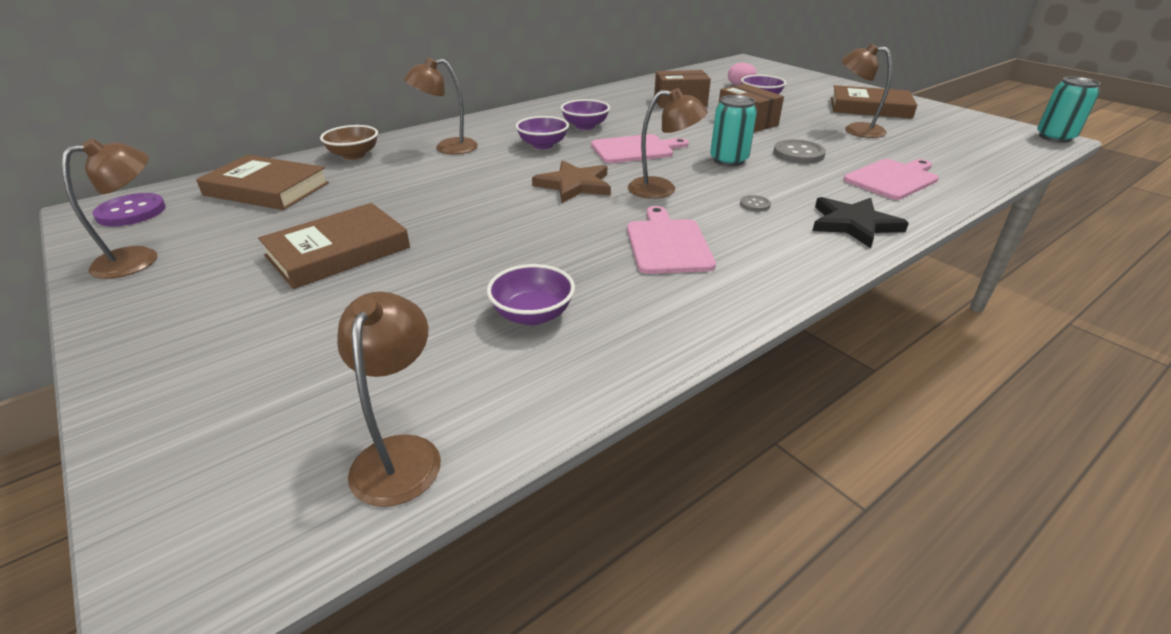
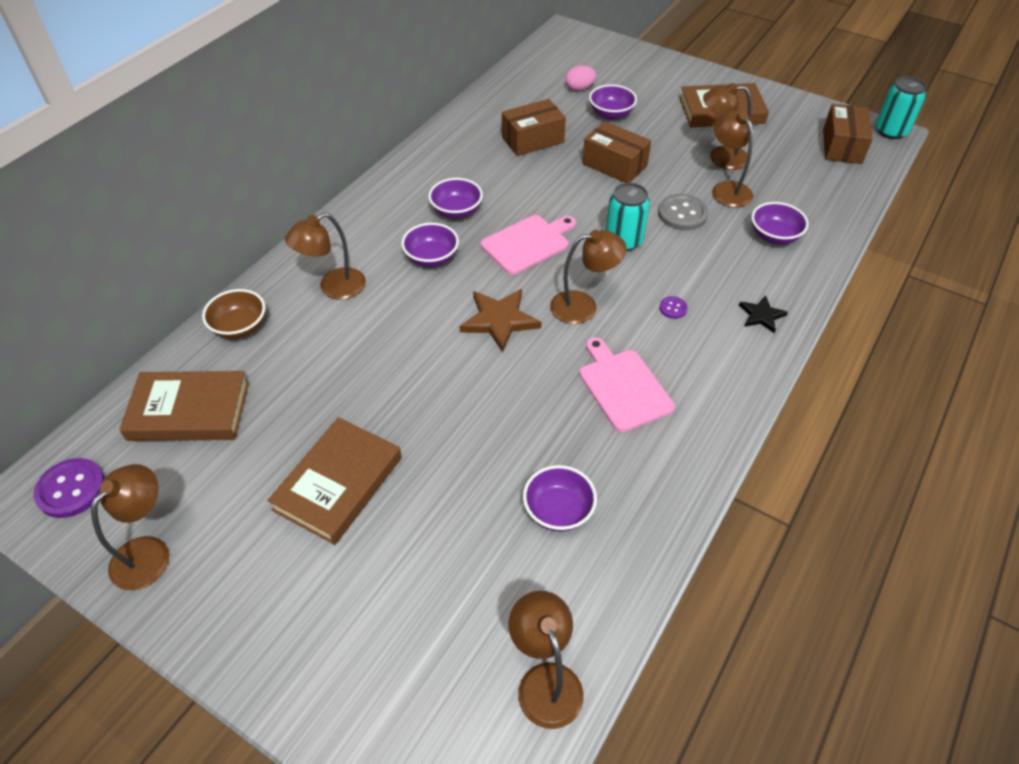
camera: 20 degrees left, 15 degrees up
grey button [740,195,771,212] -> purple button [659,296,688,319]
black star [812,197,909,248] -> black star [739,295,788,333], size x0.59
pink cutting board [844,159,939,200] -> purple bowl [751,202,809,245]
none -> brown lamp [712,110,753,208]
none -> brown box [823,104,873,164]

